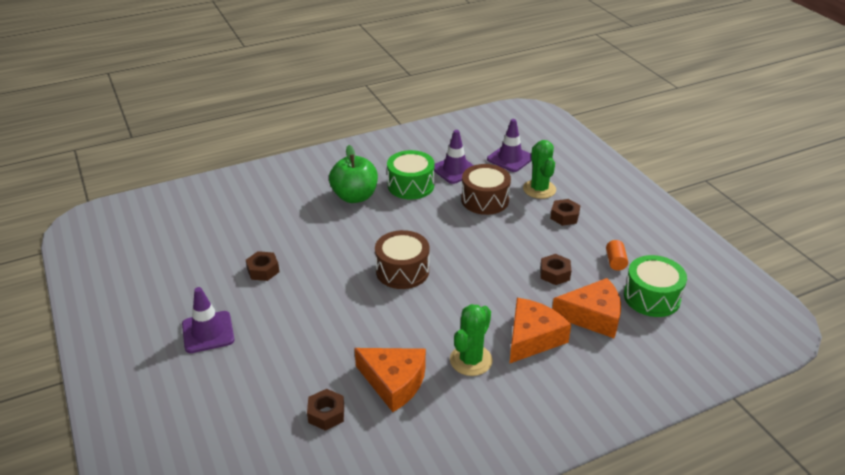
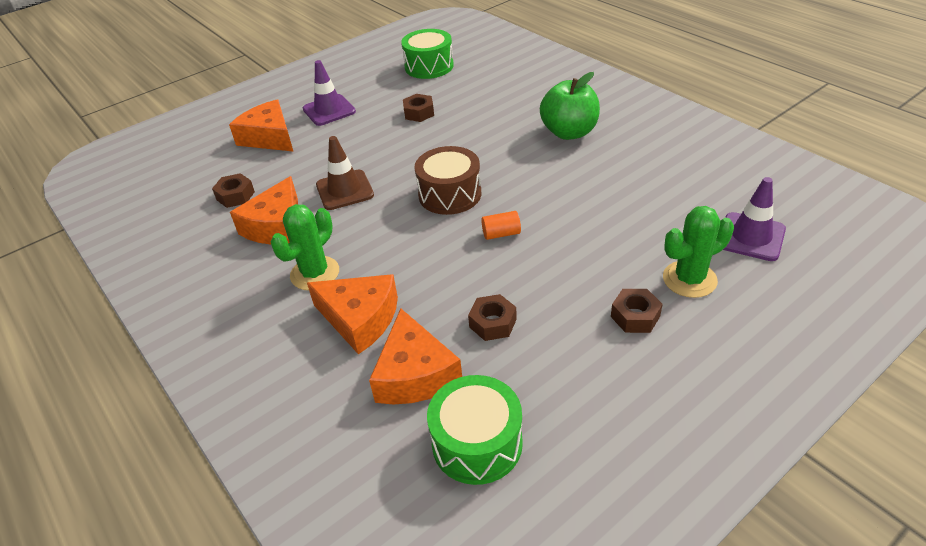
camera: 80 degrees right, 5 degrees up
green drum [387,150,435,199] -> green drum moved to [401,29,454,79]
purple traffic cone [434,130,474,184] -> none
green cactus [450,304,493,376] -> green cactus turned 75 degrees counterclockwise [271,204,339,290]
brown drum [461,164,511,215] -> none
orange cylinder [606,240,628,271] -> orange cylinder moved to [481,211,521,240]
none -> orange cheese [229,100,294,152]
none -> brown traffic cone [316,136,374,210]

